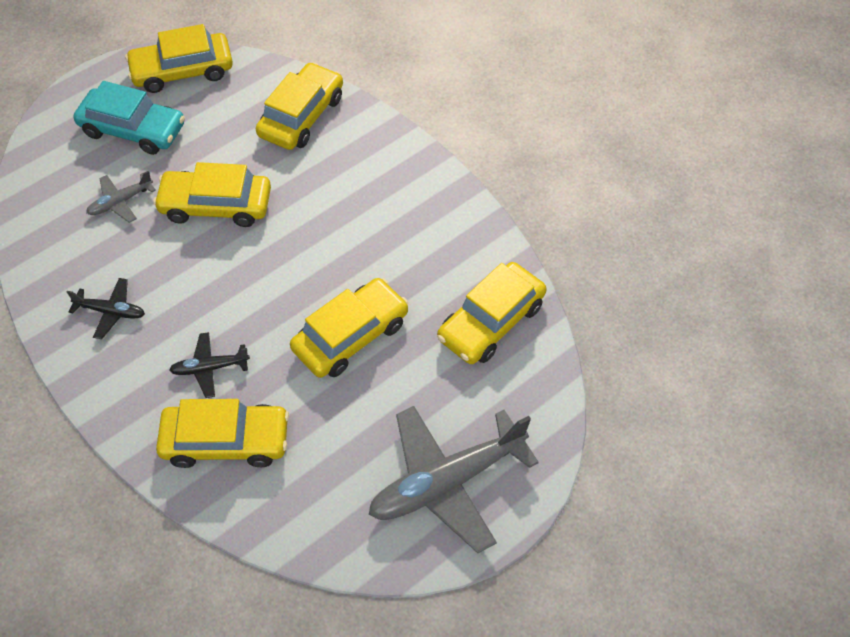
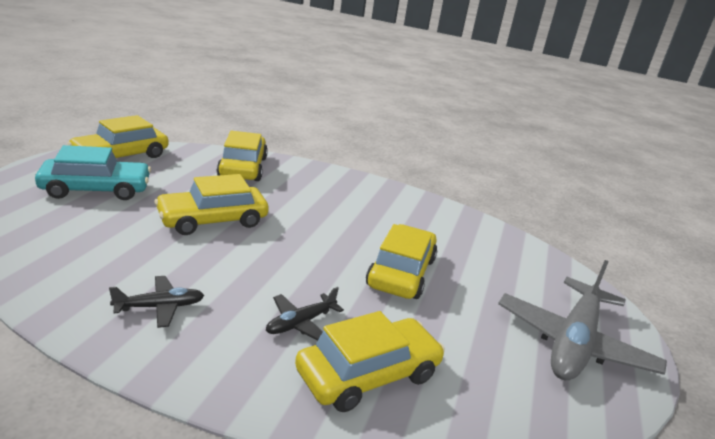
camera: 35 degrees left, 30 degrees down
grey plane [86,171,156,223] -> none
yellow car [437,262,546,364] -> none

